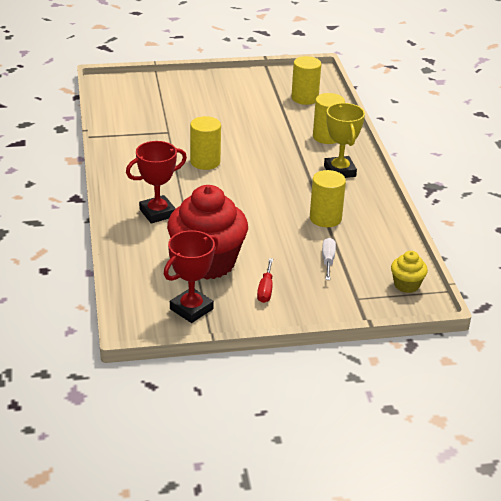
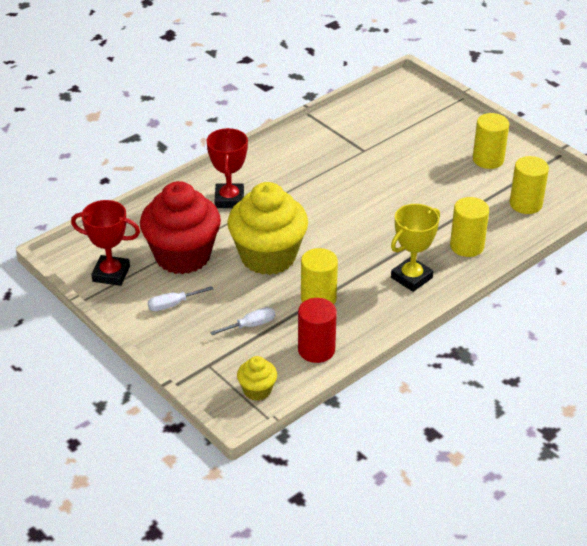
camera: 60 degrees right, 5 degrees up
red trophy [126,141,187,223] -> red trophy turned 60 degrees clockwise [206,128,248,208]
yellow cylinder [190,116,221,170] -> yellow cylinder moved to [473,113,509,169]
red screwdriver [257,258,273,303] -> white screwdriver [148,286,213,311]
none -> yellow cupcake [227,182,308,275]
none -> red cylinder [298,298,337,363]

